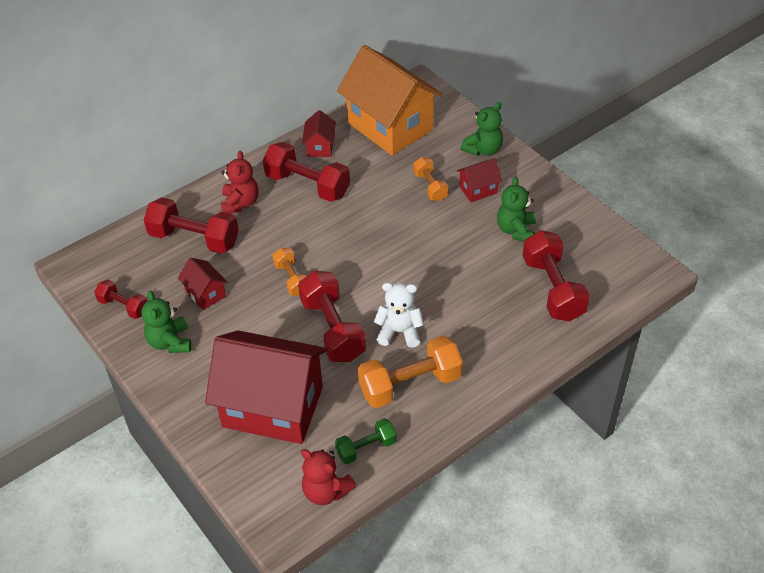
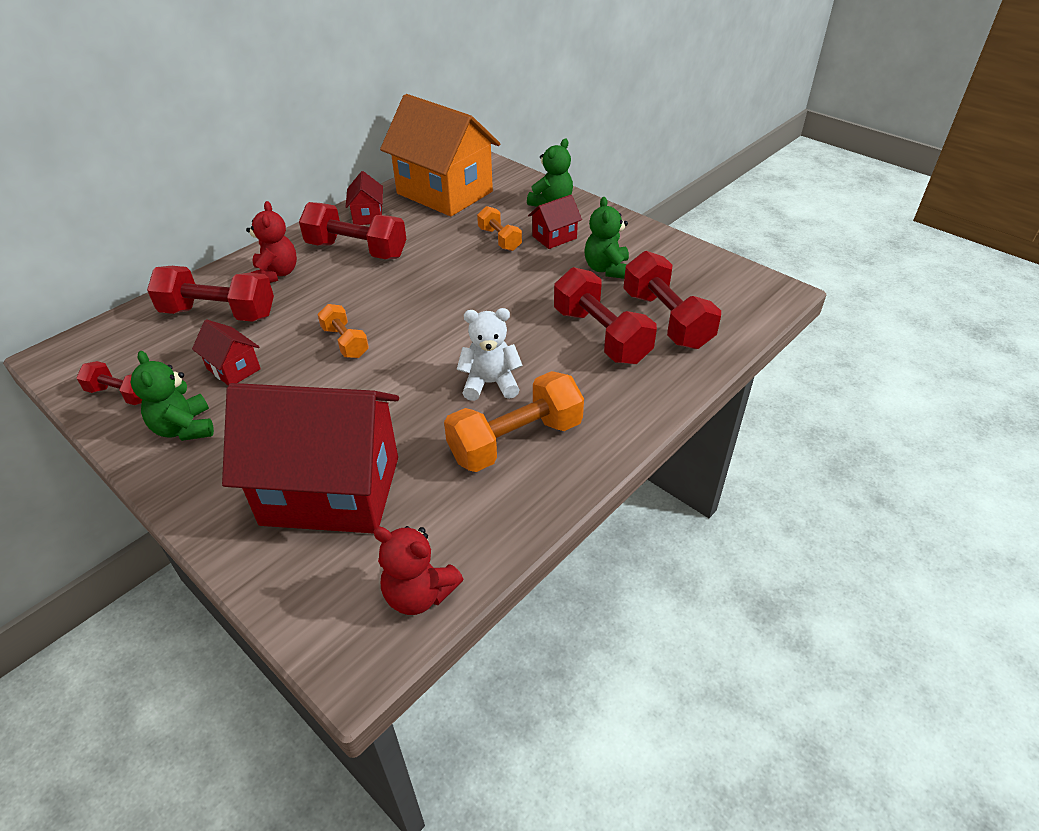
camera: 10 degrees left, 5 degrees down
red dumbbell [298,271,366,362] -> red dumbbell moved to [554,267,657,364]
green dumbbell [335,418,396,464] -> none

